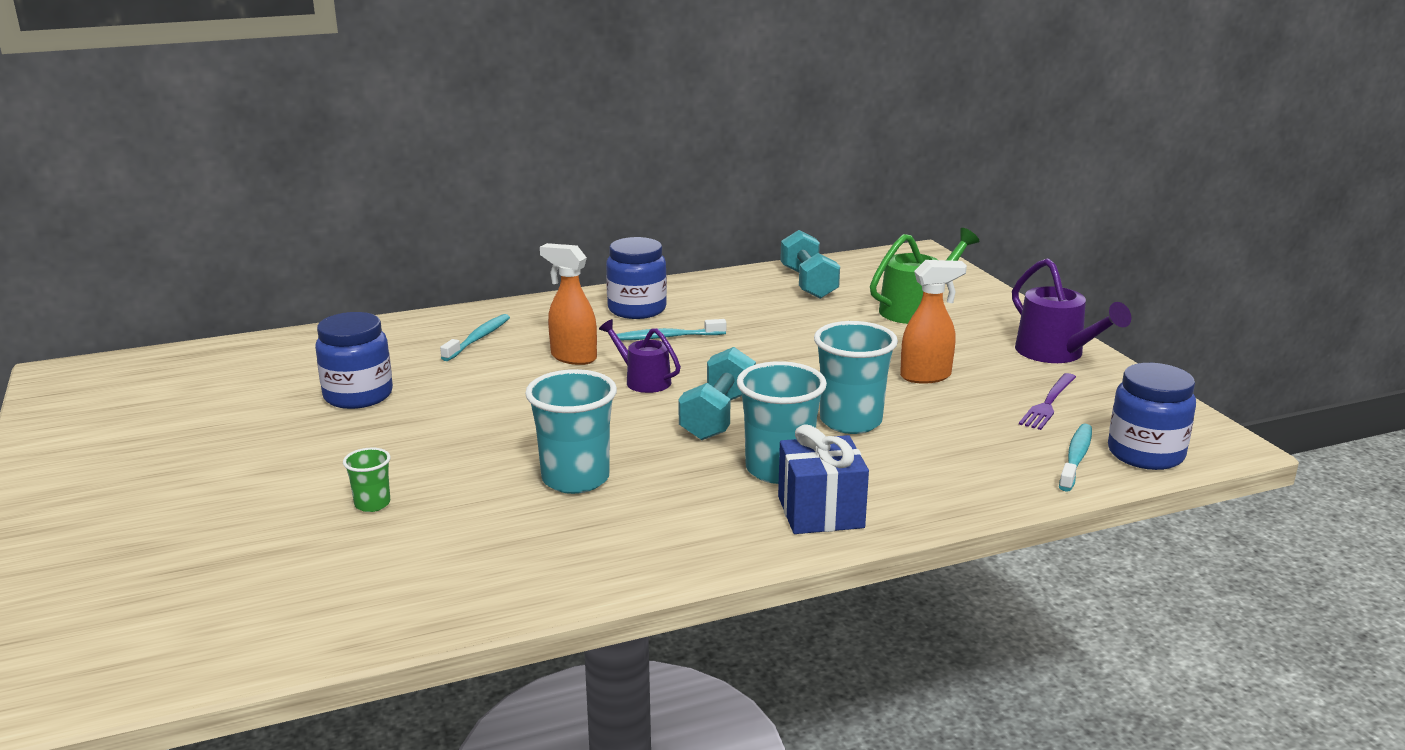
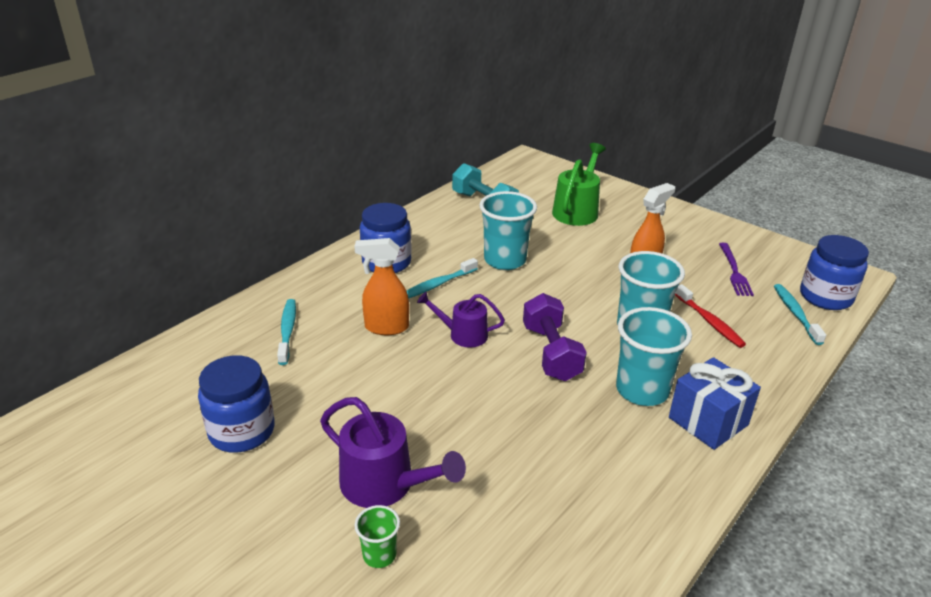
camera: 30 degrees left, 10 degrees up
turquoise cup [525,369,617,494] -> turquoise cup moved to [479,191,537,270]
turquoise dumbbell [678,347,756,440] -> purple dumbbell [523,293,587,381]
purple watering can [1012,258,1131,363] -> purple watering can moved to [320,397,466,508]
none -> red toothbrush [675,284,746,348]

